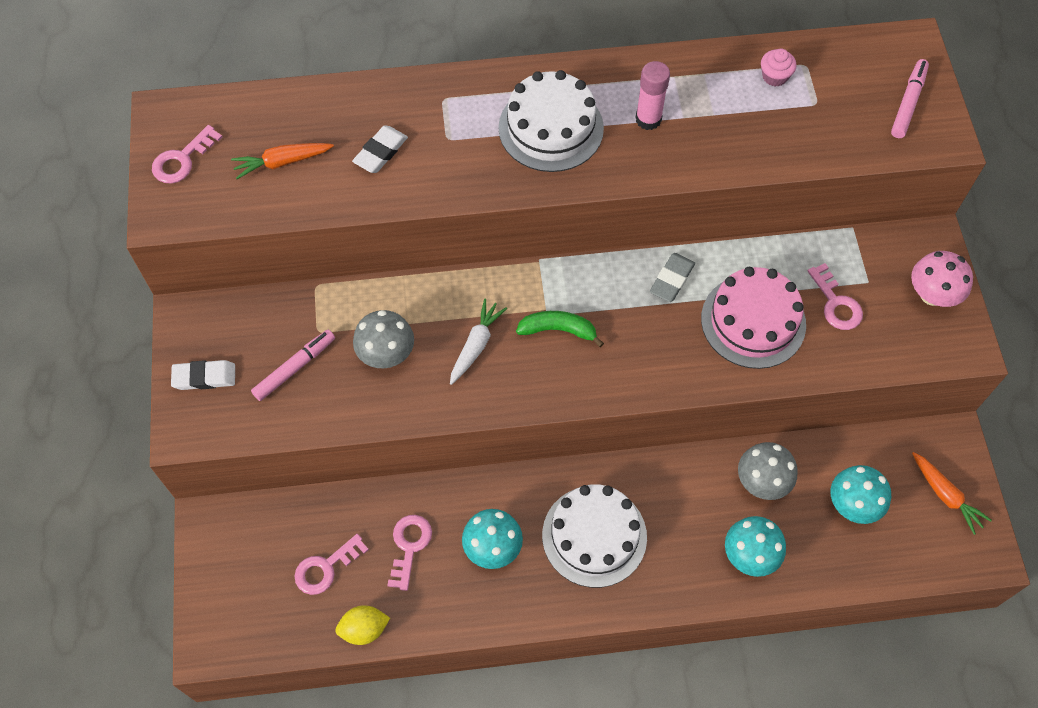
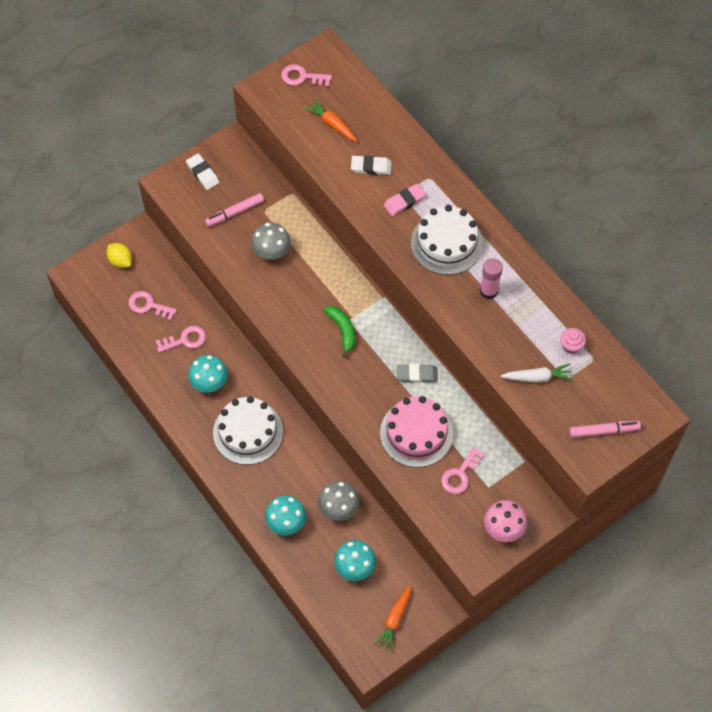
camera: 60 degrees right, 0 degrees up
pink marker [251,330,335,401] -> pink marker turned 135 degrees clockwise [205,193,264,227]
yellow lemon [335,605,390,645] -> yellow lemon moved to [106,243,132,268]
white carrot [450,299,507,385] -> white carrot moved to [501,364,573,382]
none -> pink eraser [384,184,426,216]

